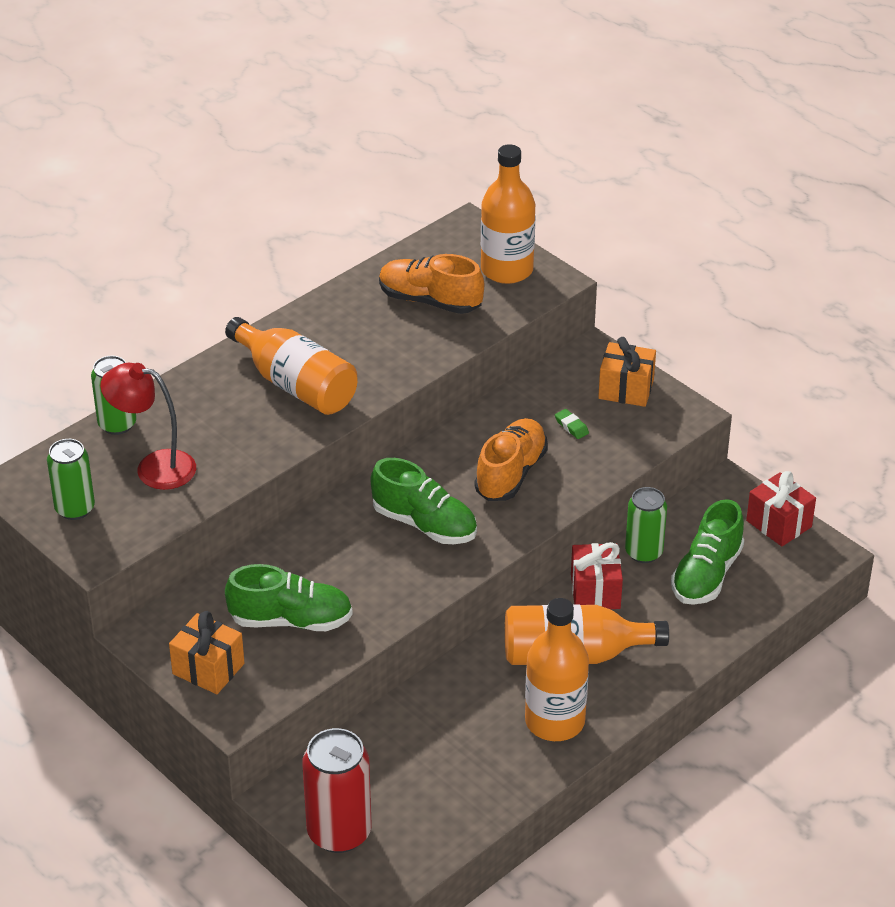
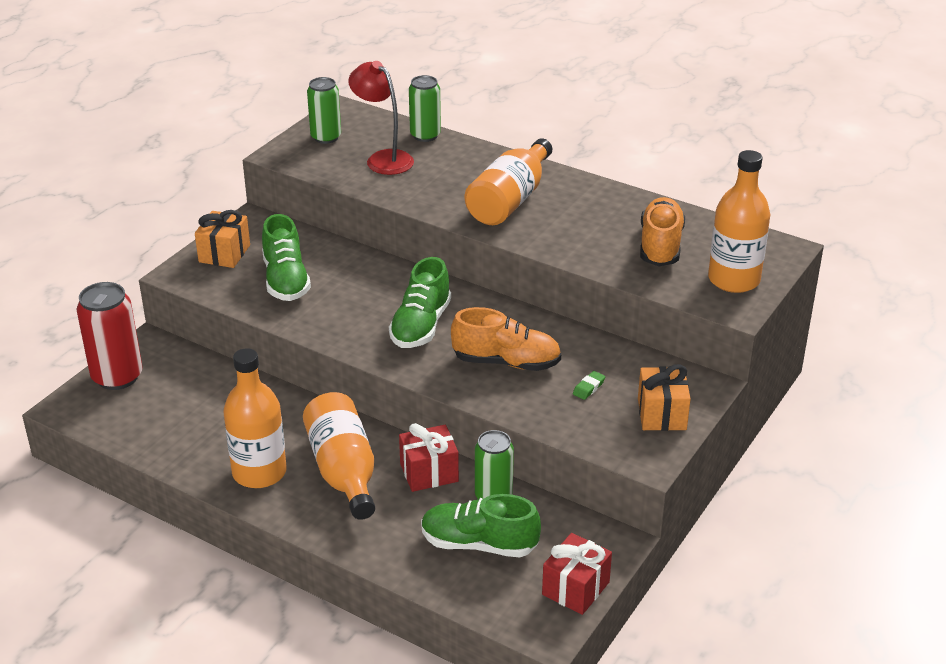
camera: 75 degrees right, 5 degrees down
red lamp [100,363,196,490] -> red lamp turned 45 degrees counterclockwise [348,61,414,175]

